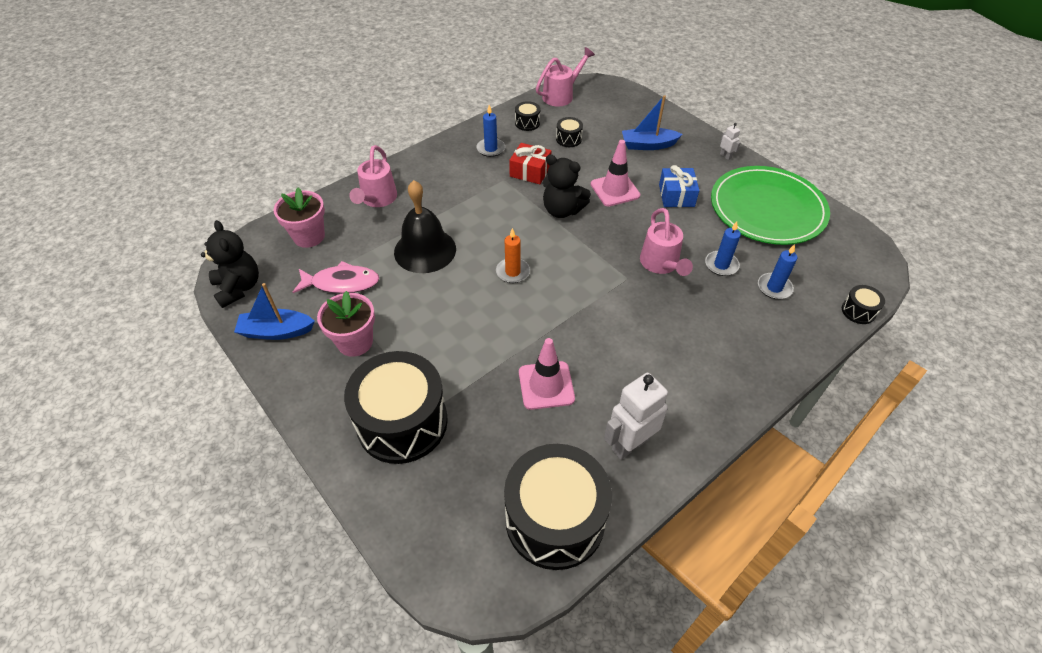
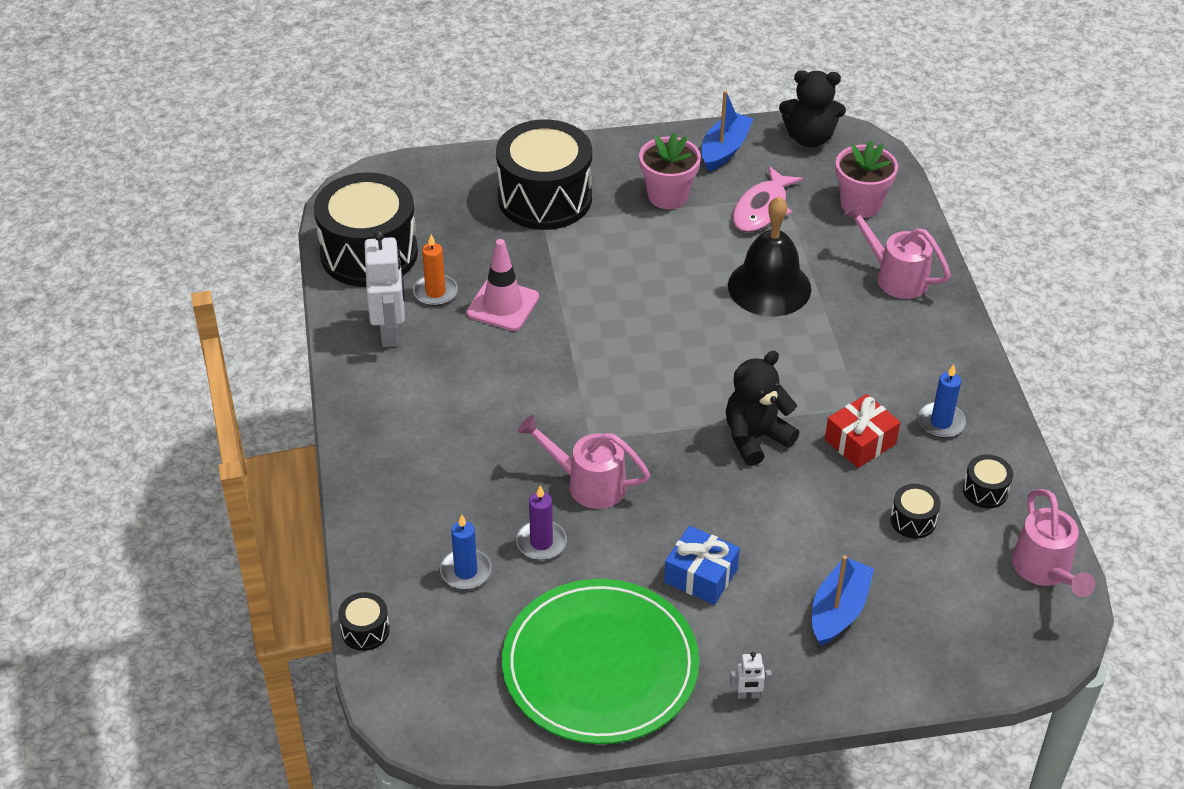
camera: 120 degrees right, 5 degrees down
orange candle [496,228,530,283] -> orange candle moved to [413,234,458,306]
pink traffic cone [591,140,640,207] -> none
blue candle [705,222,741,276] -> purple candle [516,486,567,560]

